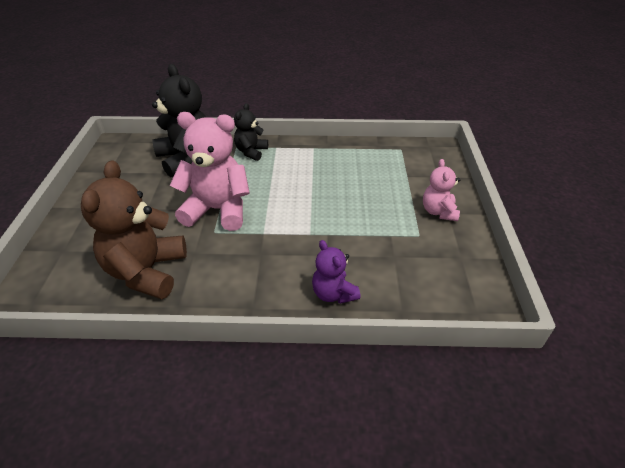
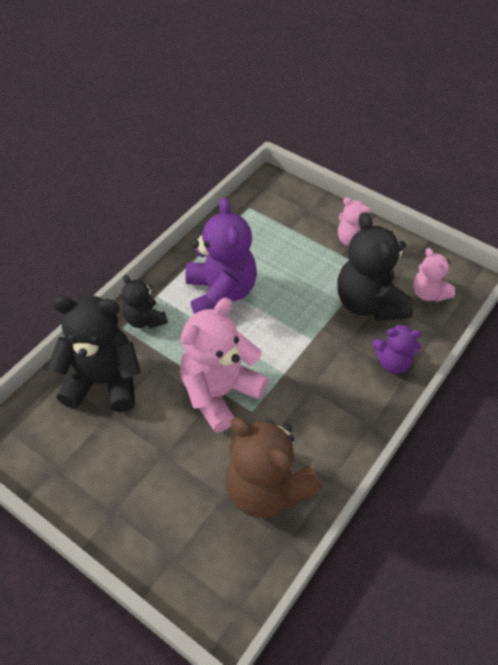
camera: 55 degrees left, 10 degrees up
none -> purple teddy bear [185,197,257,314]
none -> black teddy bear [337,212,413,321]
none -> pink teddy bear [413,248,455,302]

